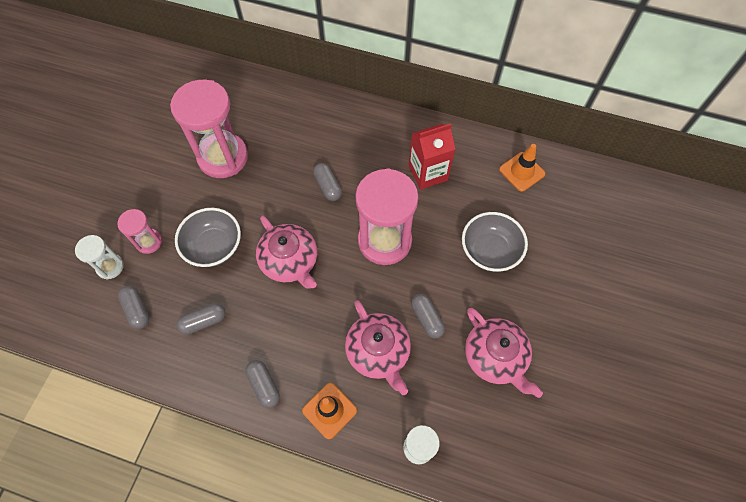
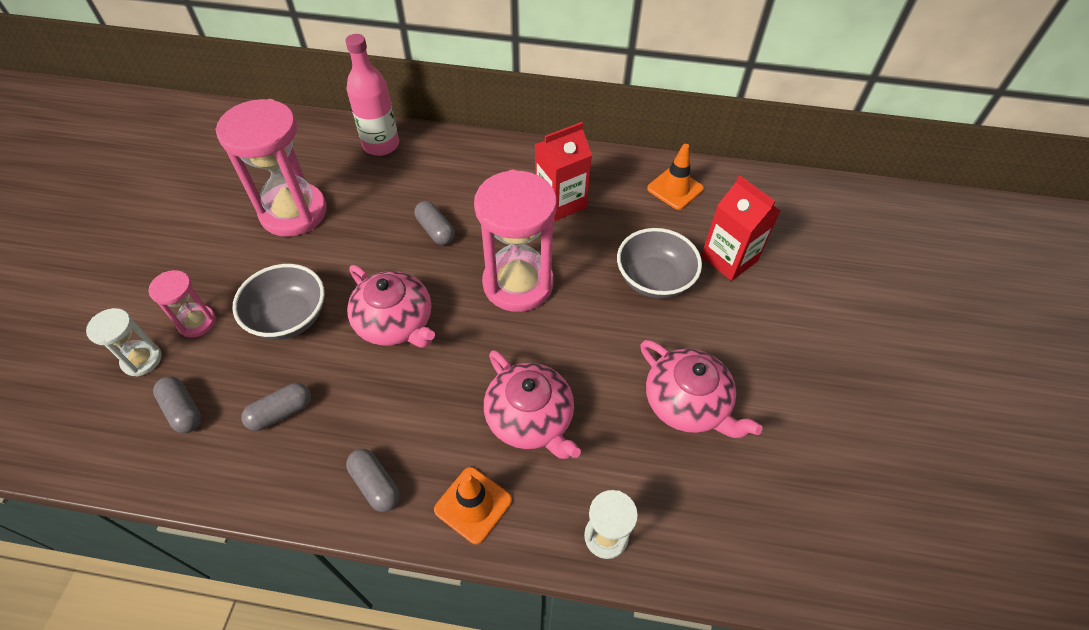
camera: 10 degrees left, 10 degrees down
grey capsule [411,294,445,339] -> none
none -> pink bottle [345,34,399,156]
none -> red carton [701,175,781,281]

